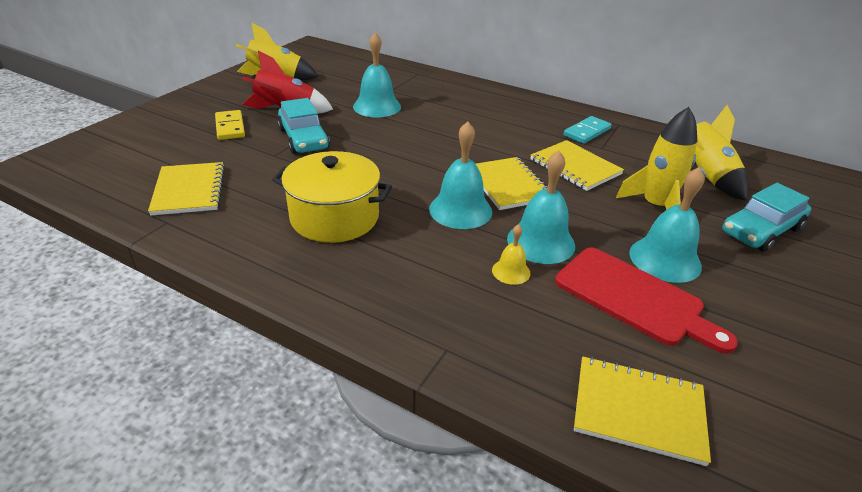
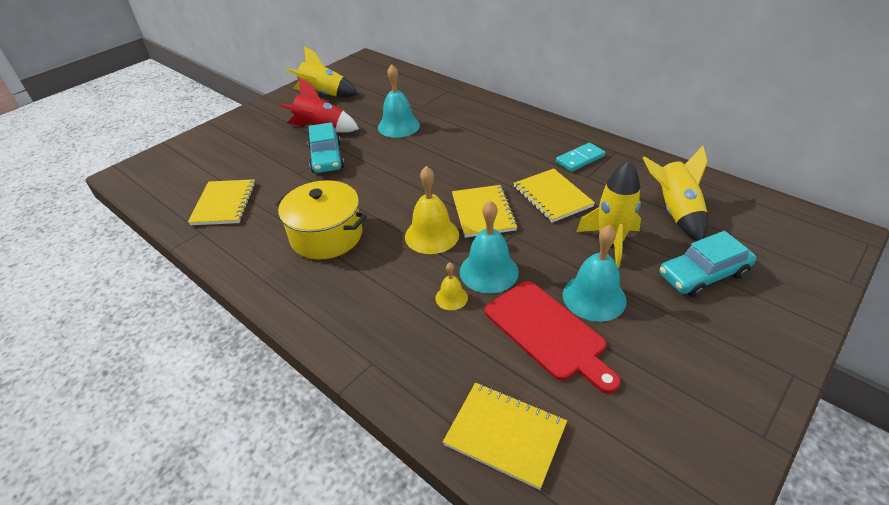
camera: 15 degrees right, 5 degrees up
yellow domino [215,110,245,140] -> none
turquoise bell [429,121,492,229] -> yellow bell [405,166,459,254]

